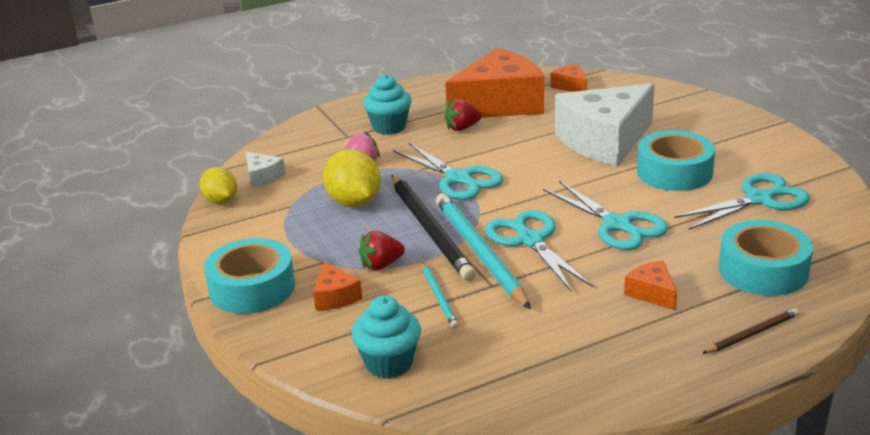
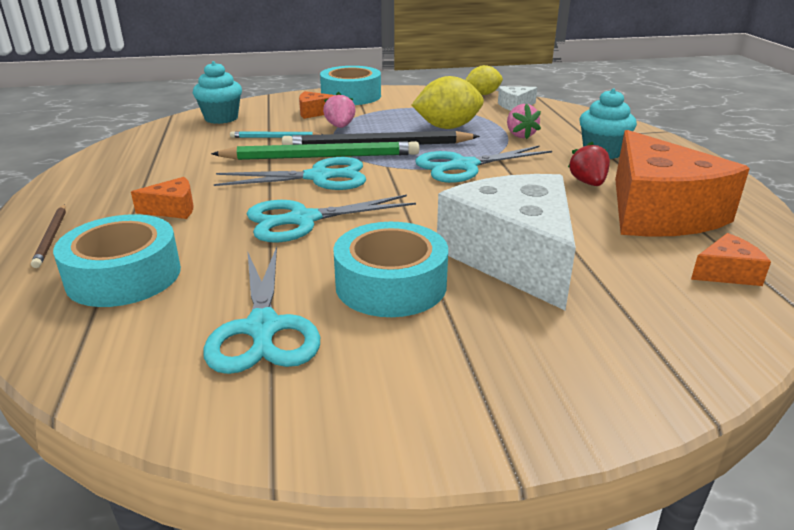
camera: 105 degrees right, 0 degrees up
red strawberry [359,231,405,270] -> pink strawberry [323,92,356,128]
turquoise pencil [436,194,531,309] -> green pencil [211,141,419,160]

